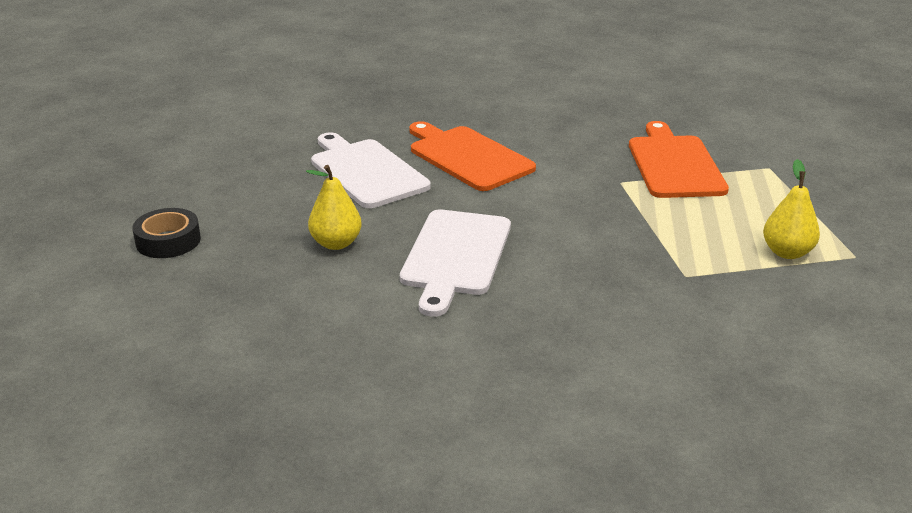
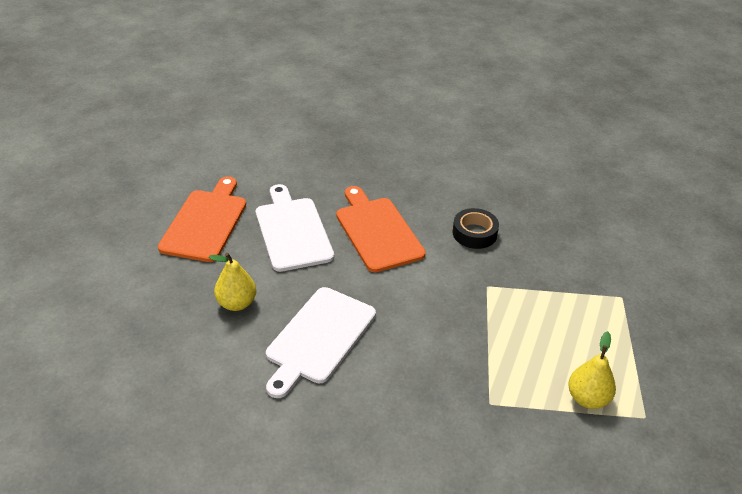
camera: 15 degrees right, 10 degrees up
black tape [132,208,201,258] -> black tape moved to [453,208,499,249]
orange cutting board [629,121,729,198] -> orange cutting board moved to [158,176,246,262]

